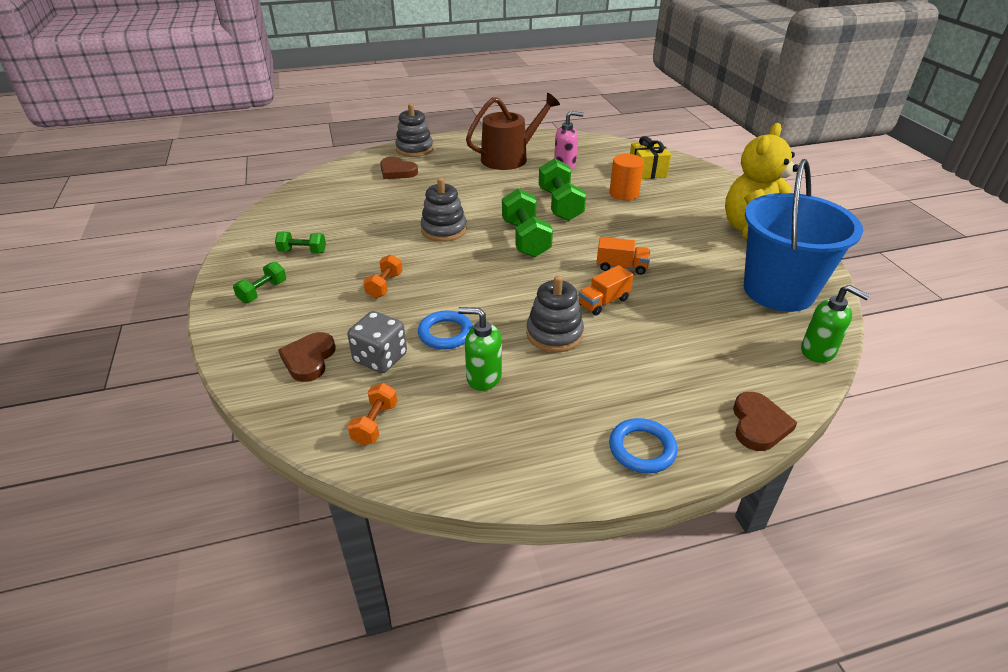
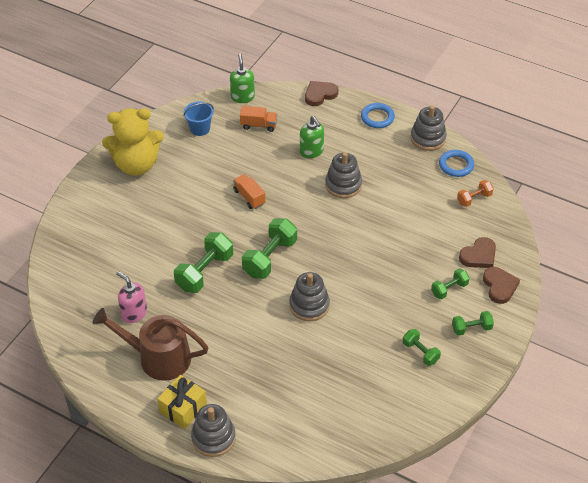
camera: 135 degrees left, 10 degrees up
grey dice [347,311,407,373] -> none
orange dumbbell [363,254,403,298] -> none
brown heart [380,157,418,179] -> brown heart moved to [483,267,520,304]
blue ring [418,311,473,350] -> blue ring moved to [439,150,474,177]
green soap dispenser [458,307,502,391] -> green soap dispenser moved to [300,116,324,158]
orange truck [579,265,633,316] -> orange truck moved to [240,106,277,132]
orange cylinder [609,154,644,201] -> none
yellow gift [630,136,671,179] -> yellow gift moved to [157,375,207,429]
blue bucket [744,159,863,312] -> blue bucket [183,101,214,136], size x0.43
none -> grey stacking toy [410,105,447,151]
none -> green dumbbell [431,268,470,299]

